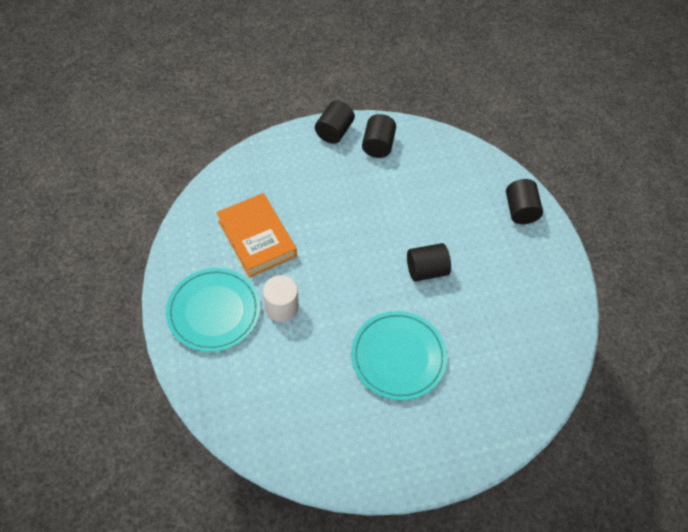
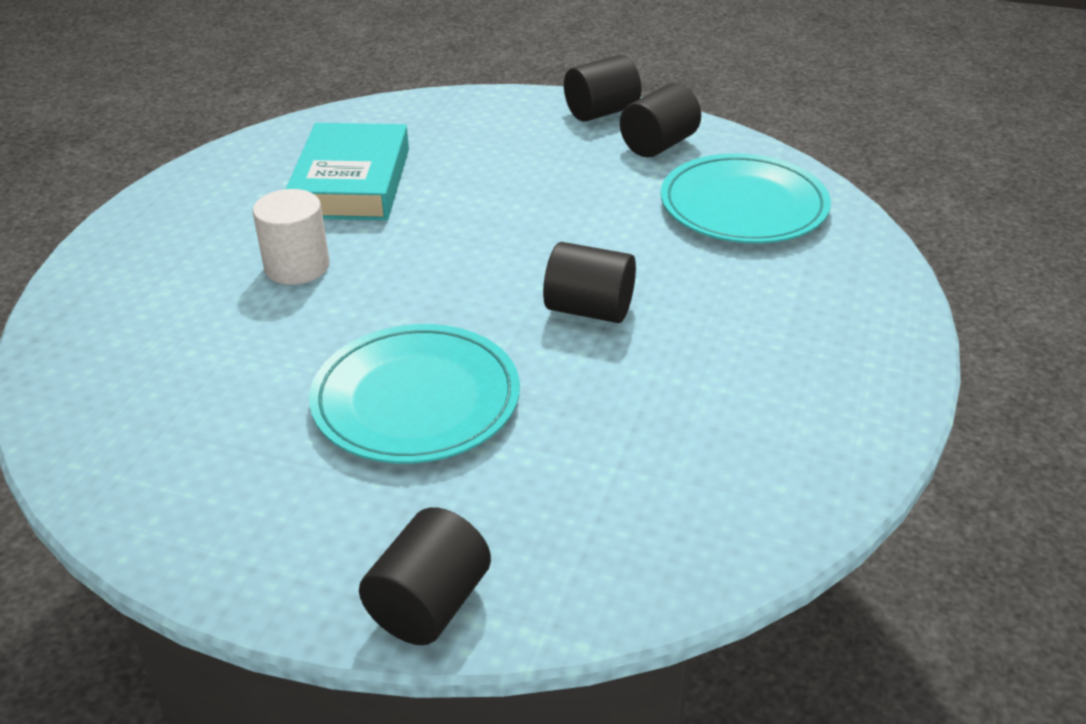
camera: 35 degrees right, 20 degrees down
turquoise plate [166,268,260,352] -> turquoise plate moved to [661,153,831,243]
orange book [216,193,297,278] -> turquoise book [286,123,409,221]
black cylinder [506,179,543,224] -> black cylinder moved to [359,507,491,645]

